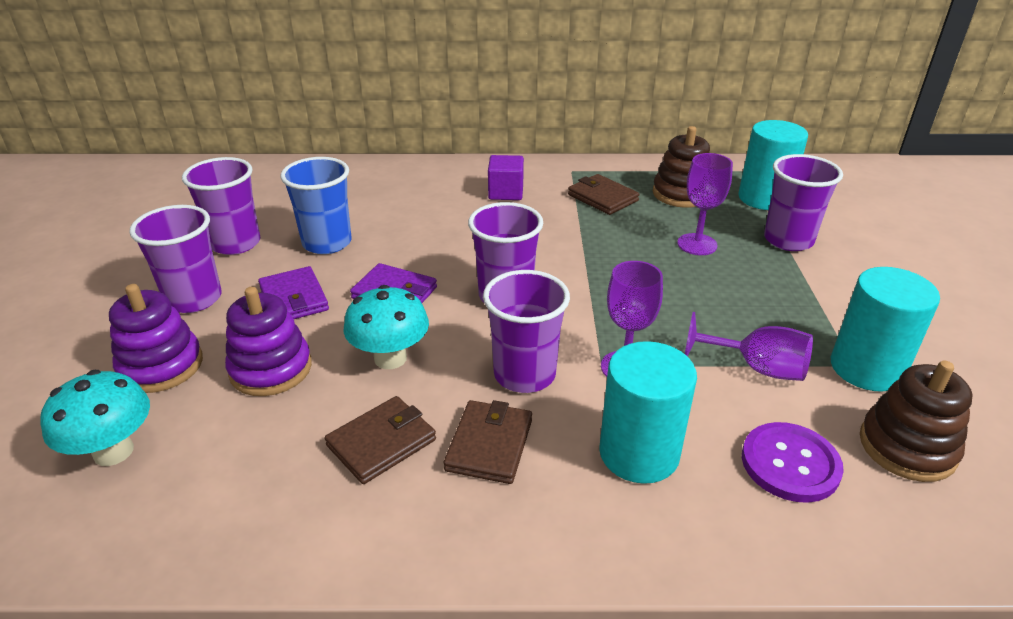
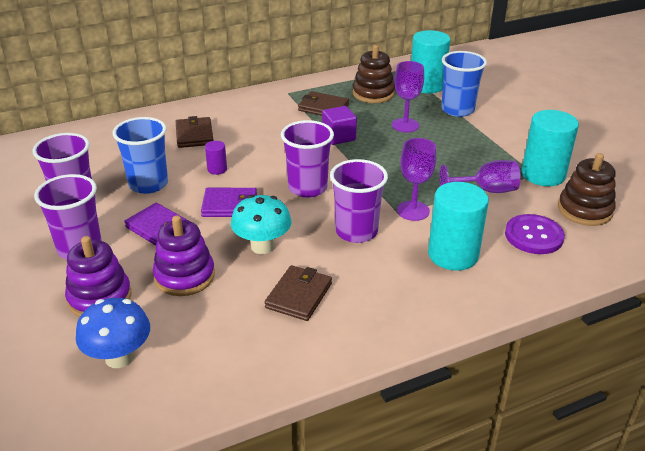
camera: 25 degrees left, 0 degrees up
turquoise mushroom [40,370,150,466] -> blue mushroom [76,298,150,368]
brown wallet [443,400,532,484] -> brown wallet moved to [176,116,213,148]
purple cube [488,155,524,200] -> purple cube moved to [322,106,357,145]
purple cup [764,154,843,251] -> blue cup [441,51,487,117]
none -> purple cylinder [205,141,227,175]

